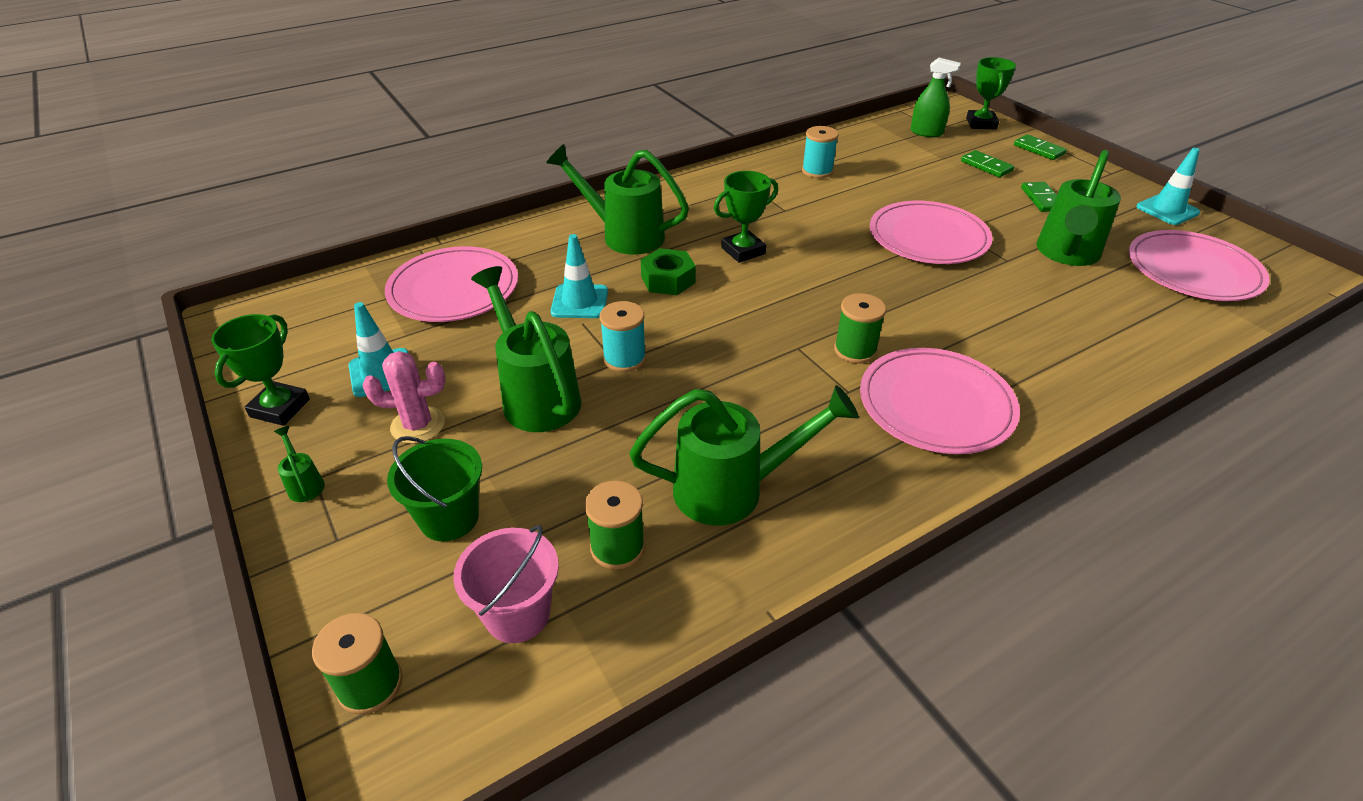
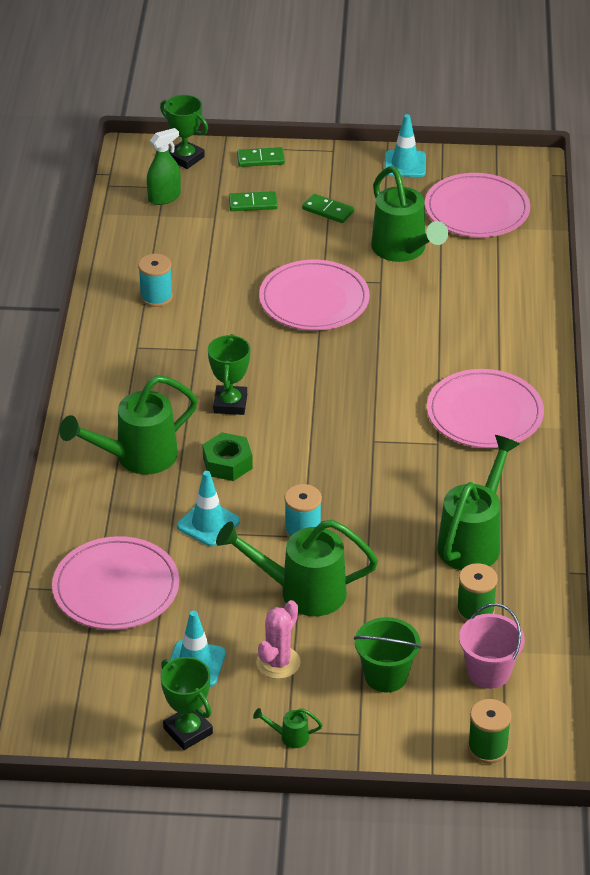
camera: 55 degrees left, 0 degrees up
green spool [834,293,886,364] -> none

